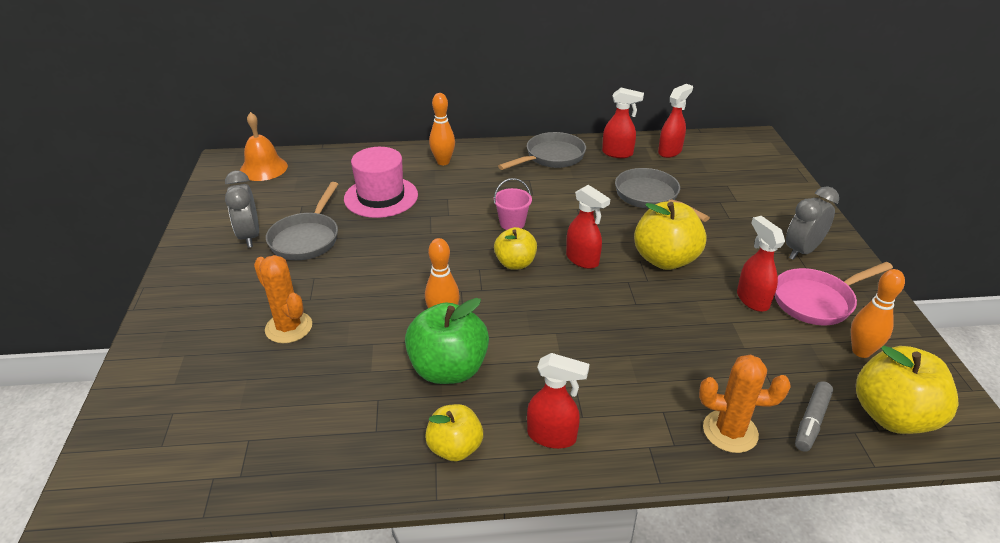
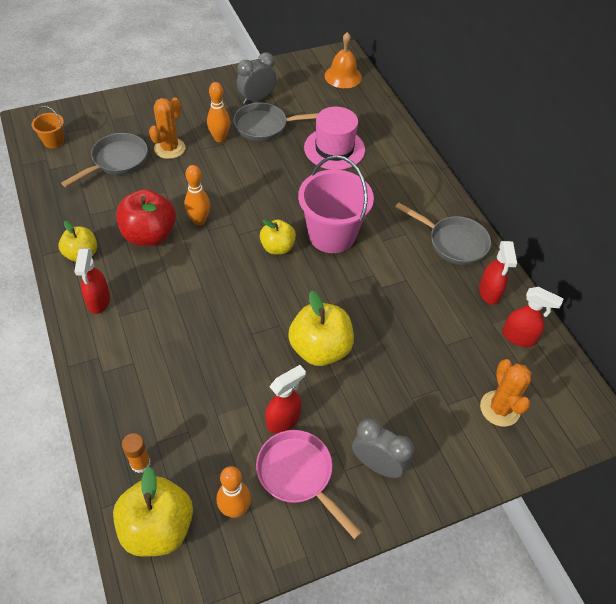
camera: 70 degrees right, 15 degrees up
green apple [405,298,489,384] -> red apple [116,189,176,246]
orange bowling pin [429,93,455,165] -> orange bowling pin moved to [207,82,230,142]
pink bucket [493,178,532,230] -> pink bucket [298,155,374,253], size x2.14
red spray bottle [566,185,610,269] -> none
grey pan [615,168,710,222] -> grey pan moved to [61,133,148,187]
orange cactus [699,354,791,453] -> orange cactus moved to [480,359,531,427]
grey marker [795,381,833,452] -> orange glue stick [122,433,151,473]
none -> orange bucket [32,106,64,148]

